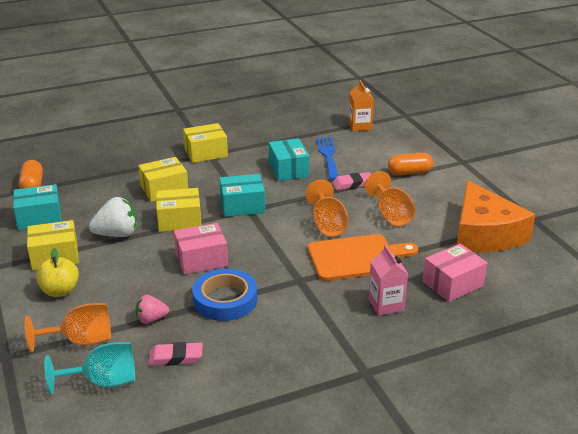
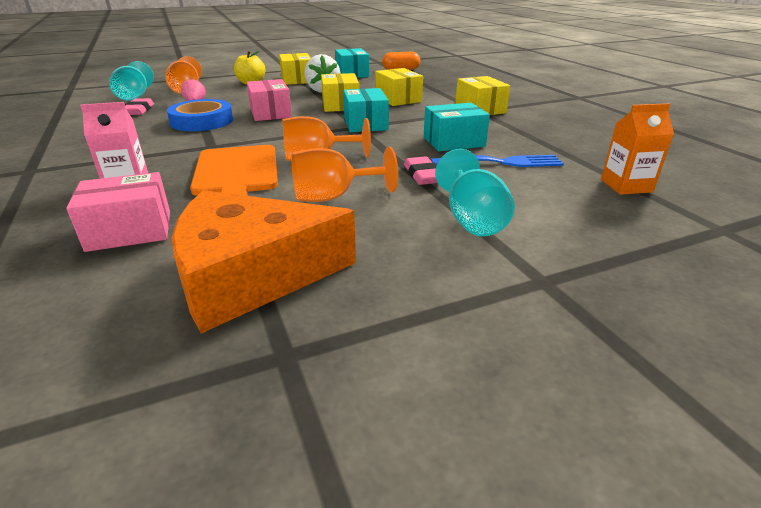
camera: 90 degrees right, 0 degrees up
orange capsule [388,153,433,175] -> turquoise goblet [435,149,515,236]
pink box [423,244,487,302] -> pink box turned 75 degrees counterclockwise [66,172,170,252]

